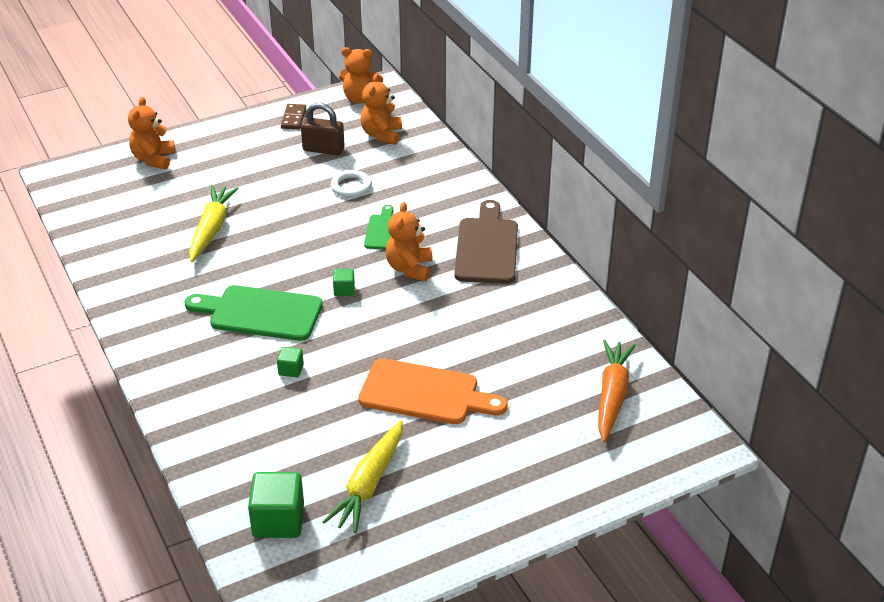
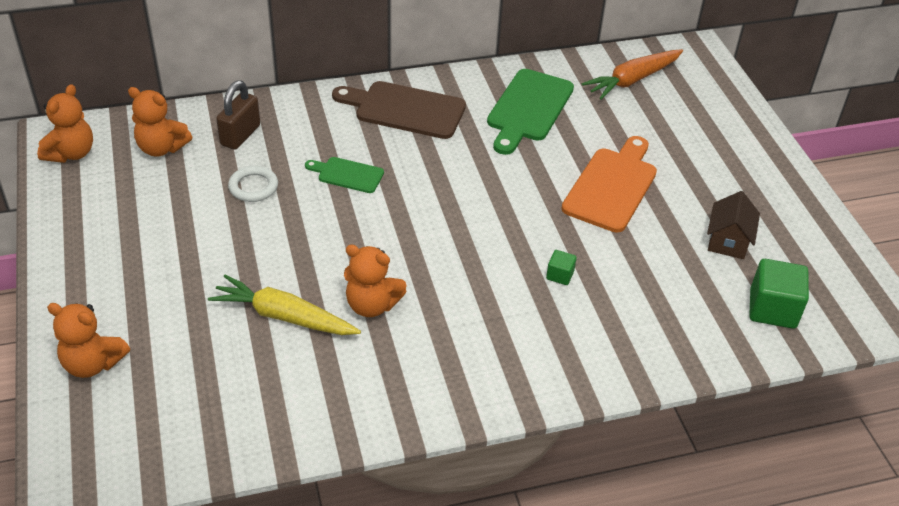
camera: 80 degrees left, 5 degrees up
green cutting board [184,285,323,341] -> green cutting board moved to [487,69,574,155]
brown domino [281,104,306,129] -> none
brown padlock [301,103,345,155] -> brown padlock moved to [216,80,260,150]
yellow carrot [323,420,403,533] -> brown house [707,191,760,259]
green cube [333,269,355,296] -> none
orange teddy bear [386,202,433,281] -> orange teddy bear moved to [344,244,407,317]
orange carrot [598,340,636,442] -> orange carrot turned 60 degrees counterclockwise [582,49,683,99]

